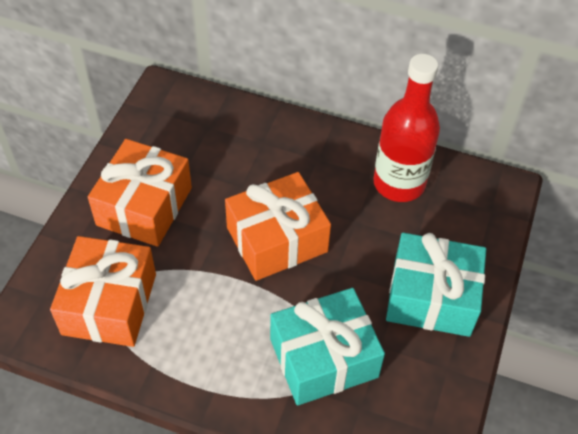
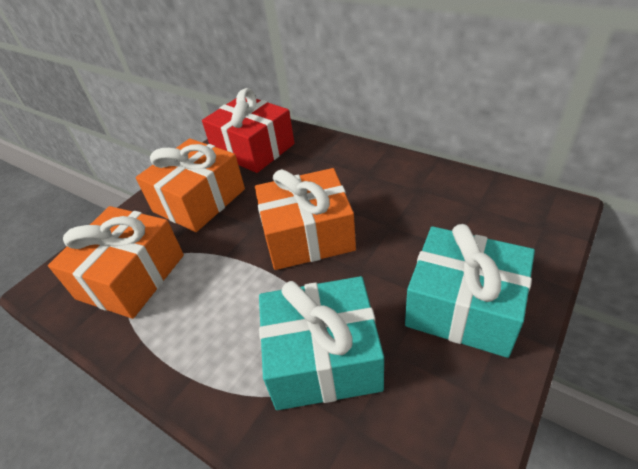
camera: 20 degrees right, 10 degrees down
red bottle [373,54,440,202] -> none
none -> red gift [202,88,295,173]

